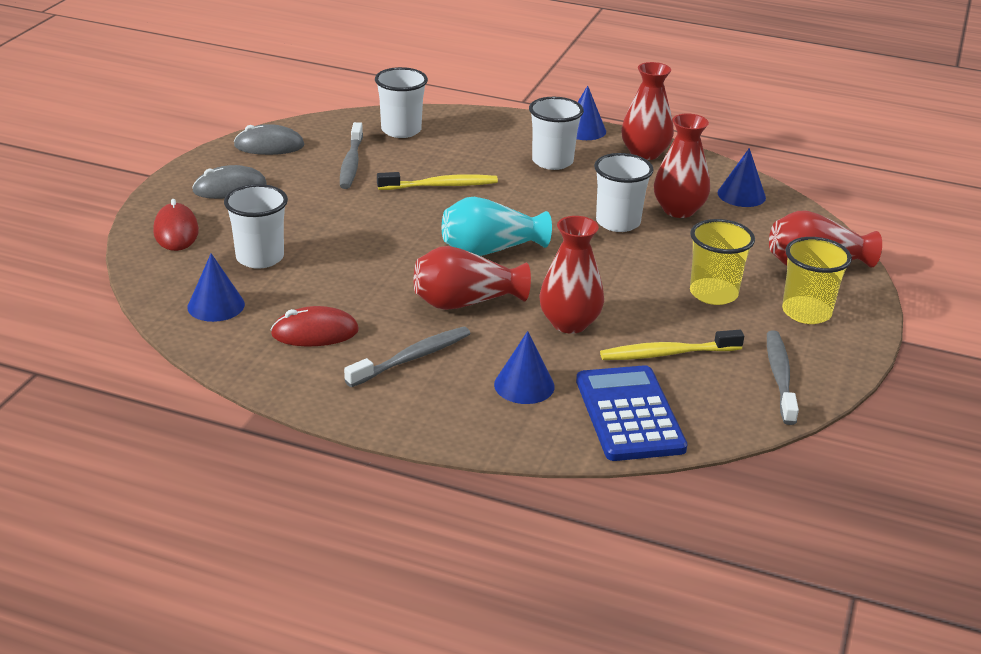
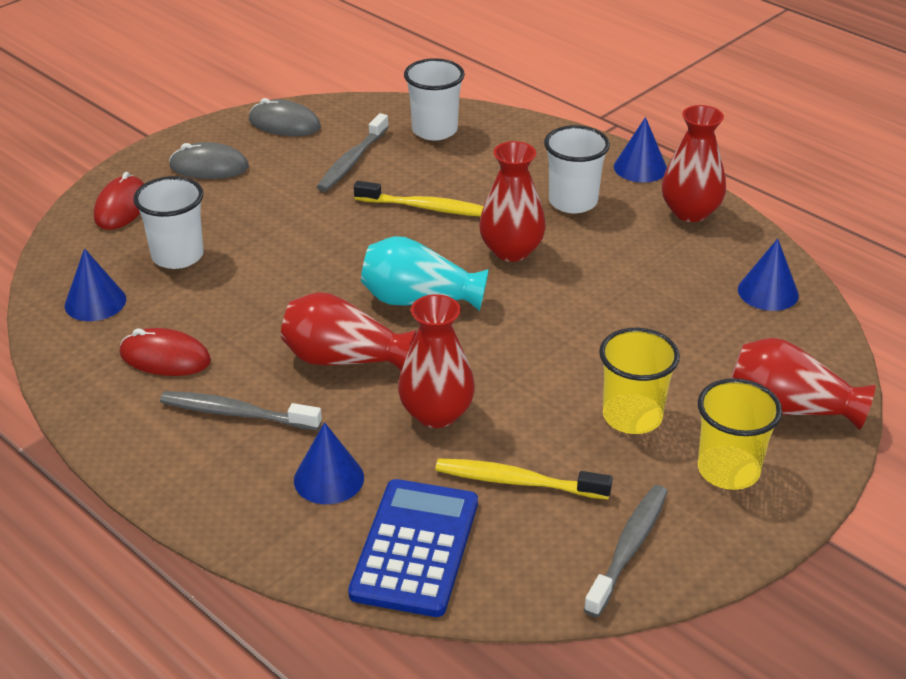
camera: 25 degrees right, 5 degrees up
grey toothbrush [344,327,471,387] -> grey toothbrush turned 150 degrees counterclockwise [160,391,322,431]
white cup [594,153,654,232] -> none
red vase [654,113,710,218] -> red vase moved to [479,141,546,262]

